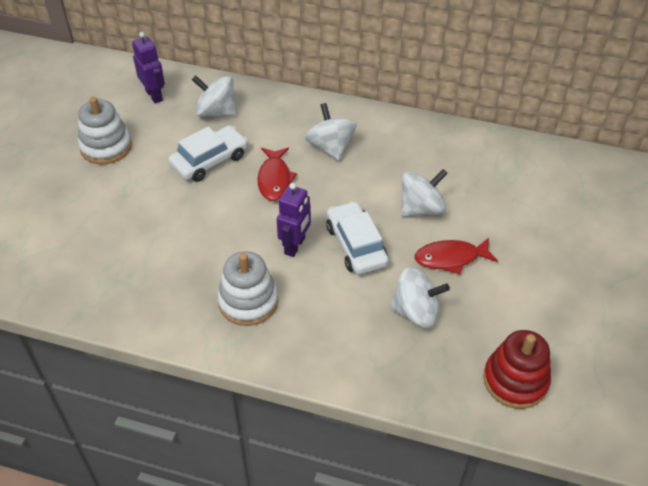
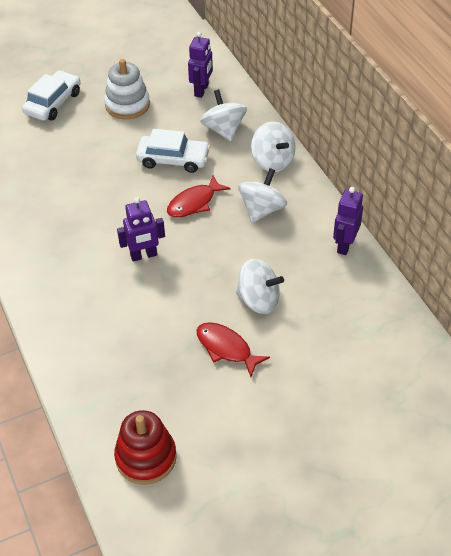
camera: 50 degrees right, 0 degrees up
white stacking toy [217,251,278,326] -> none
white car [326,201,389,275] -> white car moved to [22,70,81,121]
white spinning top [389,267,450,328] -> white spinning top moved to [251,122,296,172]
none -> purple robot [333,187,363,255]

